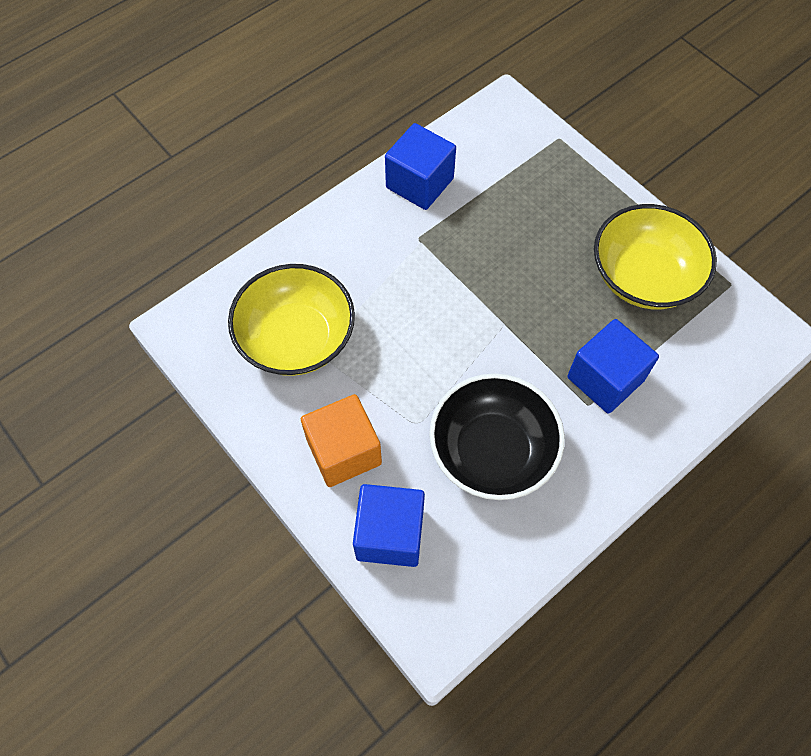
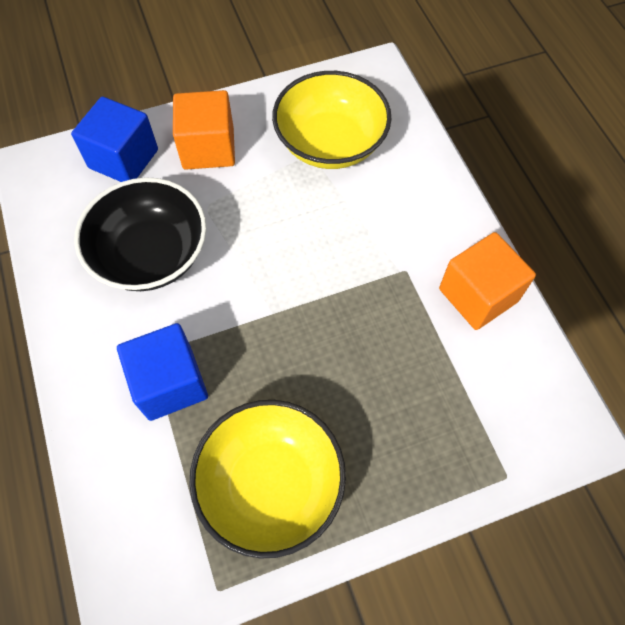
camera: 110 degrees right, 0 degrees up
blue cube [385,123,456,210] -> orange cube [439,232,536,330]

